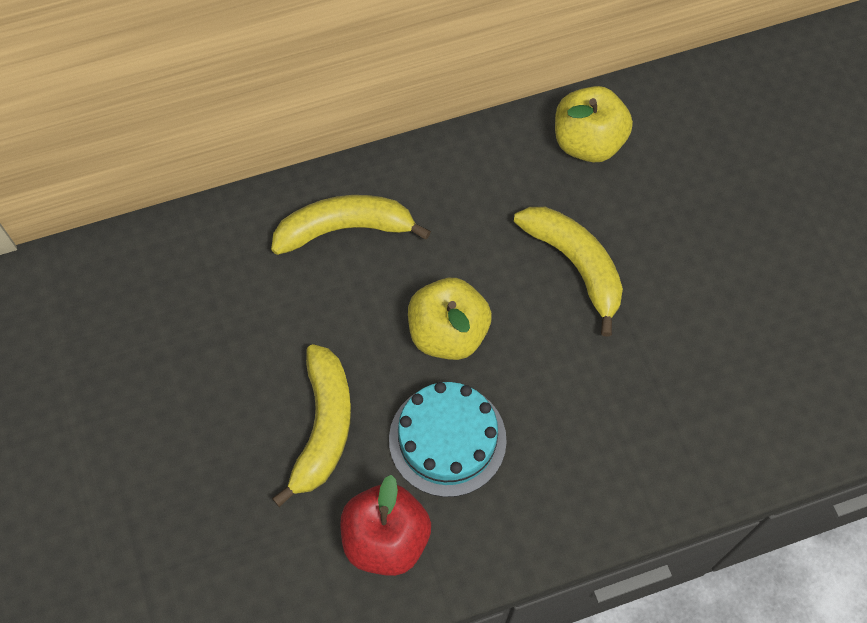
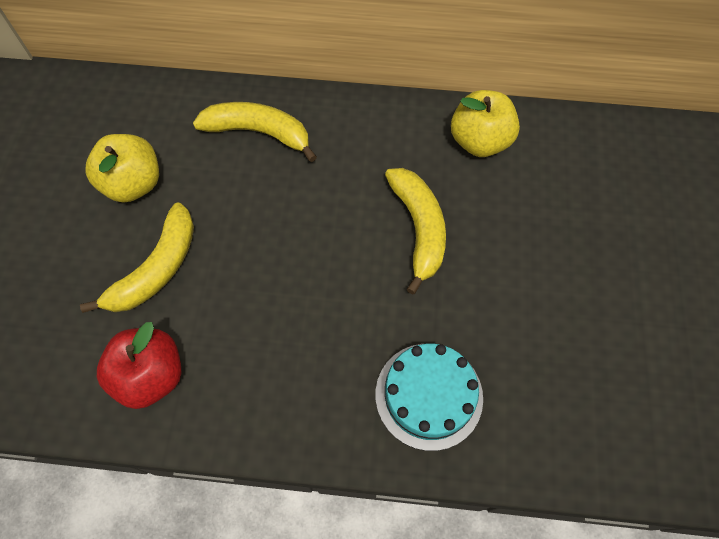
camera: 25 degrees right, 0 degrees up
turquoise cake [389,382,507,497] -> turquoise cake moved to [375,344,483,451]
yellow apple [408,278,492,360] -> yellow apple moved to [85,134,159,203]

